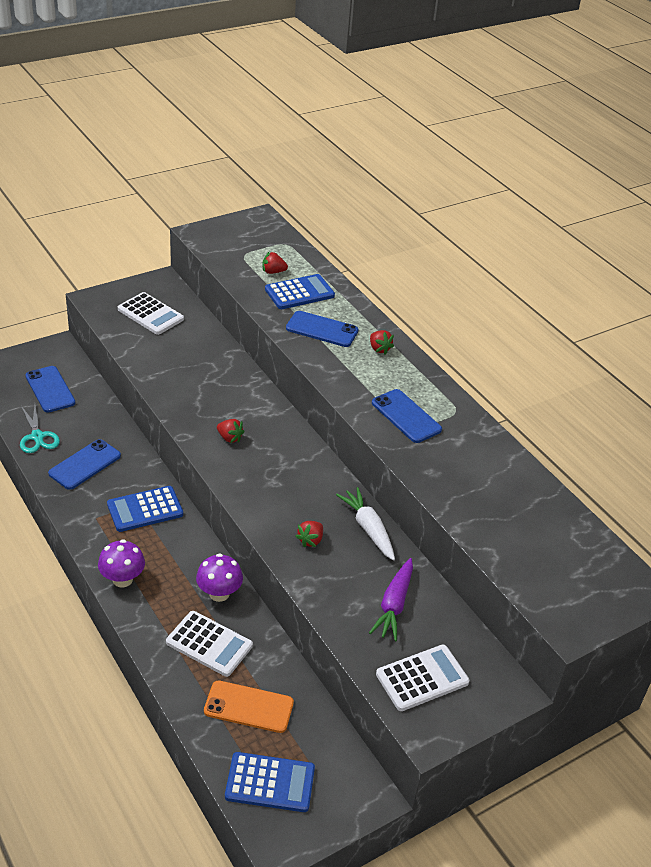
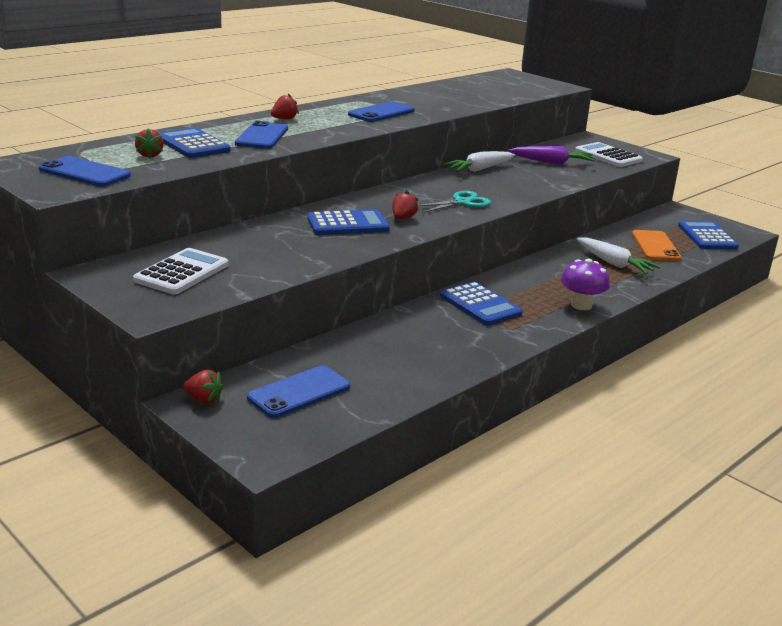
camera: 100 degrees left, 15 degrees down
turquoise scissors [20,405,60,453] -> turquoise scissors moved to [418,191,491,213]
blue phone [48,439,121,490] -> blue phone moved to [39,156,131,187]
white calculator [166,611,253,677] -> white carrot [576,237,661,274]
purple mushroom [196,553,243,602] -> none
red strawberry [295,521,323,547] -> red strawberry moved to [183,370,224,404]
none -> blue calculator [307,210,390,235]

